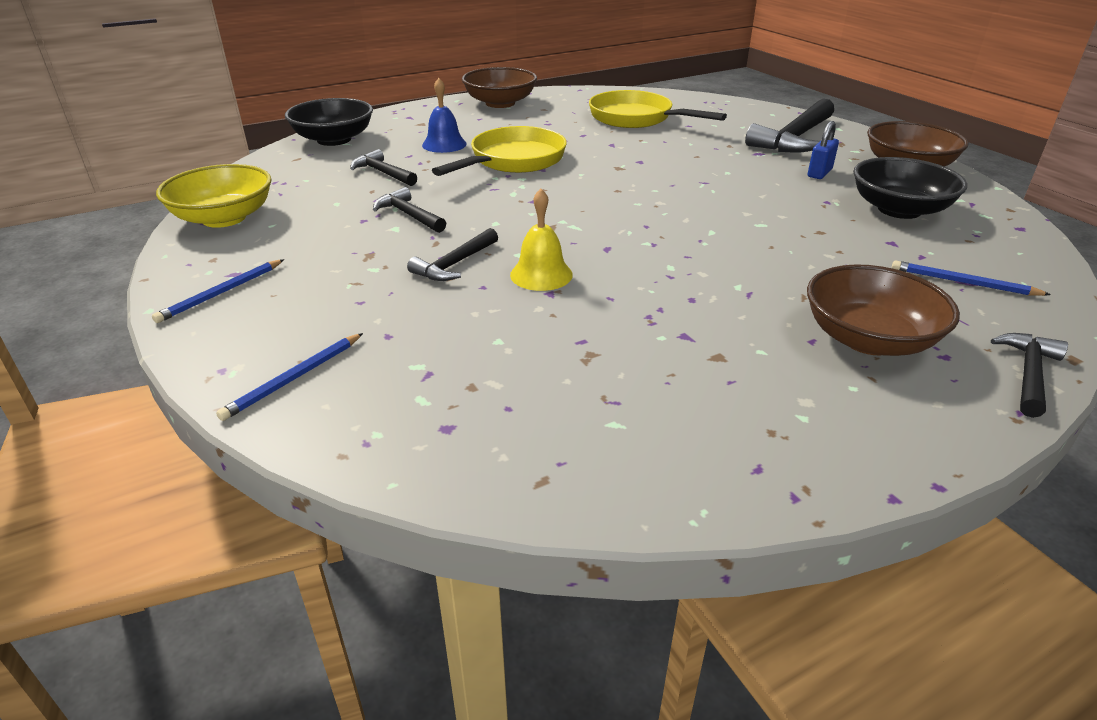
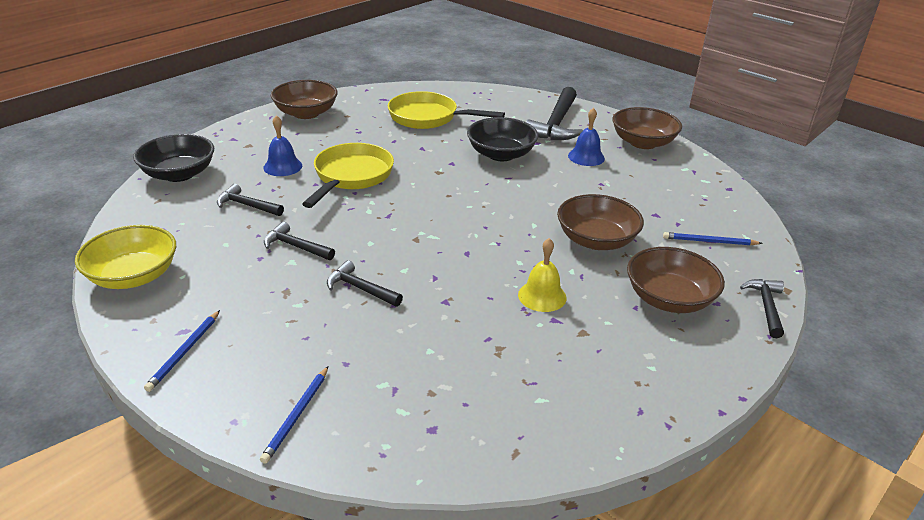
camera: 20 degrees left, 0 degrees up
black hammer [407,228,498,281] -> black hammer turned 105 degrees clockwise [327,260,403,307]
yellow bell [510,189,573,291] -> yellow bell moved to [518,238,567,312]
blue padlock [808,121,839,179] -> blue bell [568,108,605,166]
black bowl [853,157,967,219] -> black bowl moved to [467,117,538,161]
none -> brown bowl [557,194,644,250]

